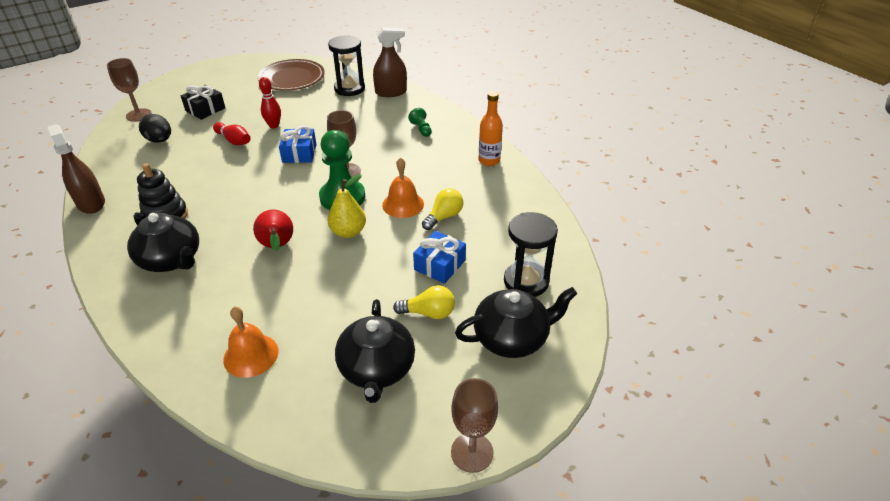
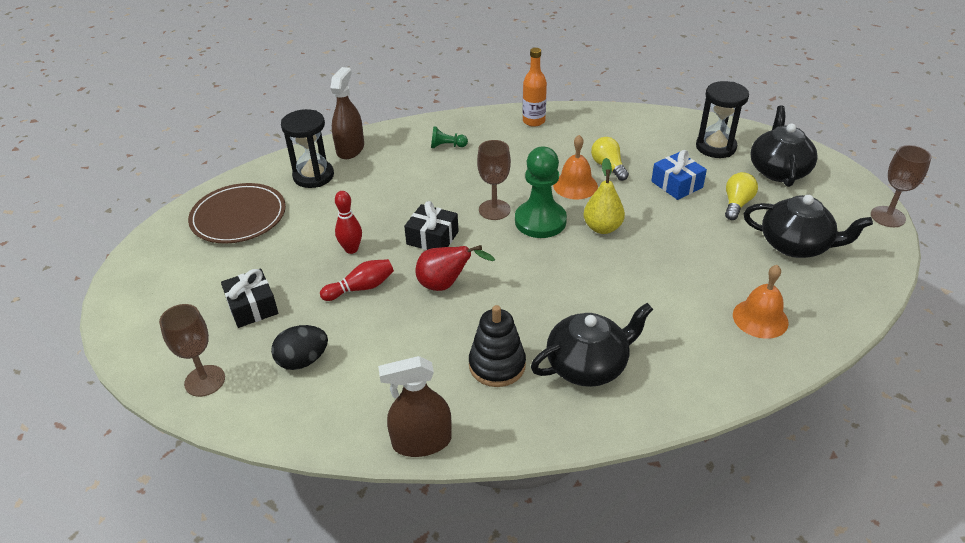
camera: 65 degrees left, 0 degrees up
red pear [253,210,293,251] -> red pear moved to [415,245,495,291]
blue gift [279,126,317,163] -> black gift [404,201,459,250]

